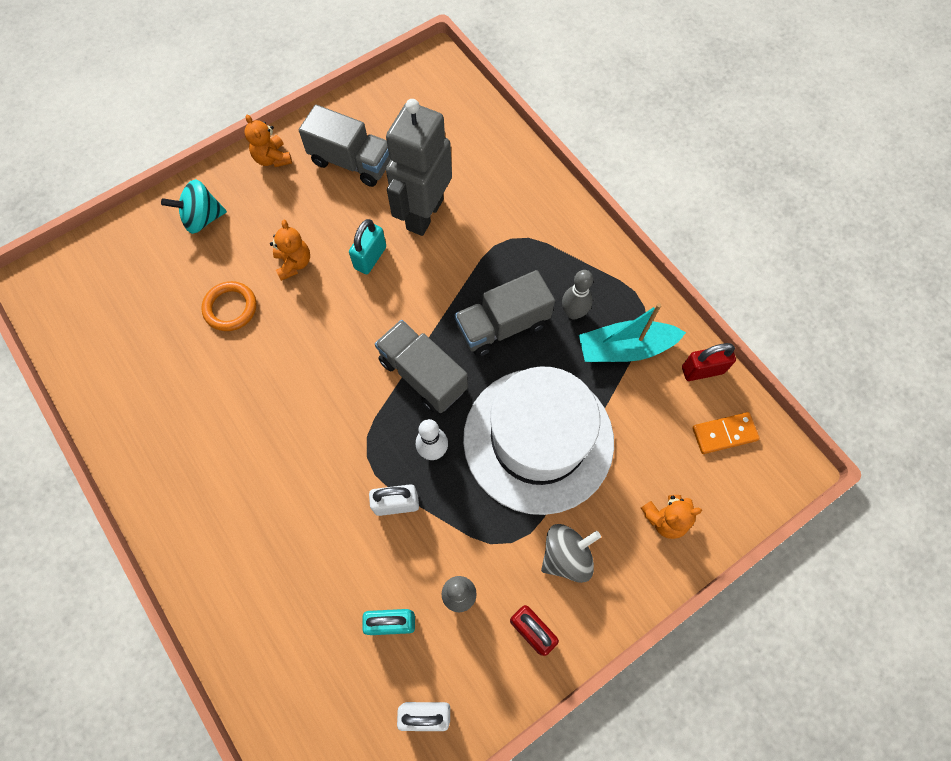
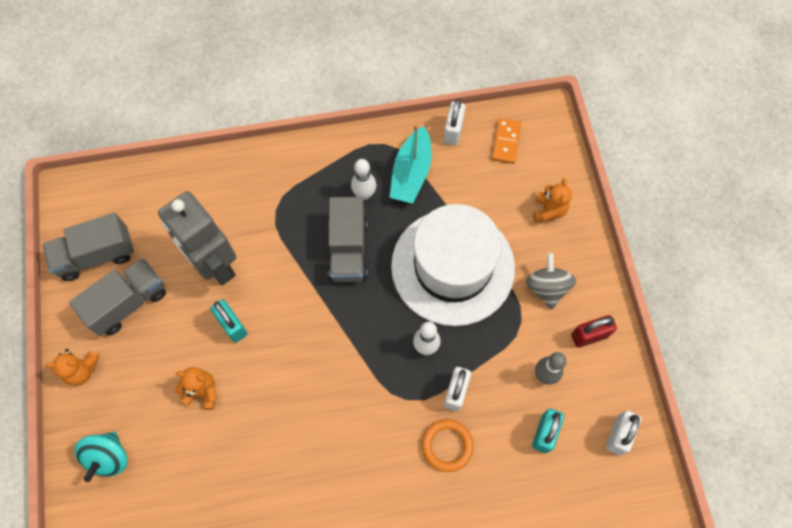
camera: 65 degrees left, 0 degrees up
orange ring [201,281,256,331] -> orange ring moved to [422,419,474,472]
grey truck [375,320,468,413] -> grey truck moved to [43,213,134,281]
grey bowling pin [562,270,593,319] -> white bowling pin [351,159,376,200]
red padlock [682,343,736,381] -> white padlock [443,99,466,146]

